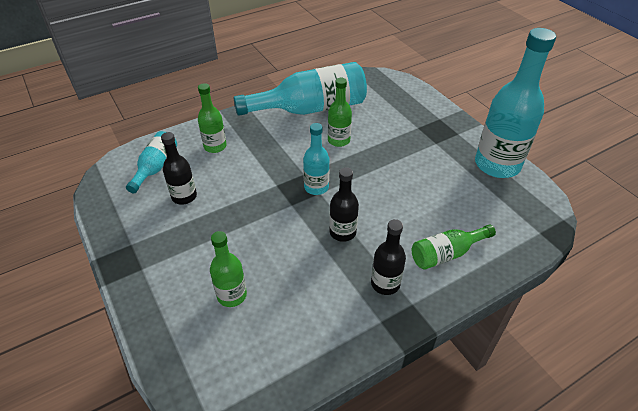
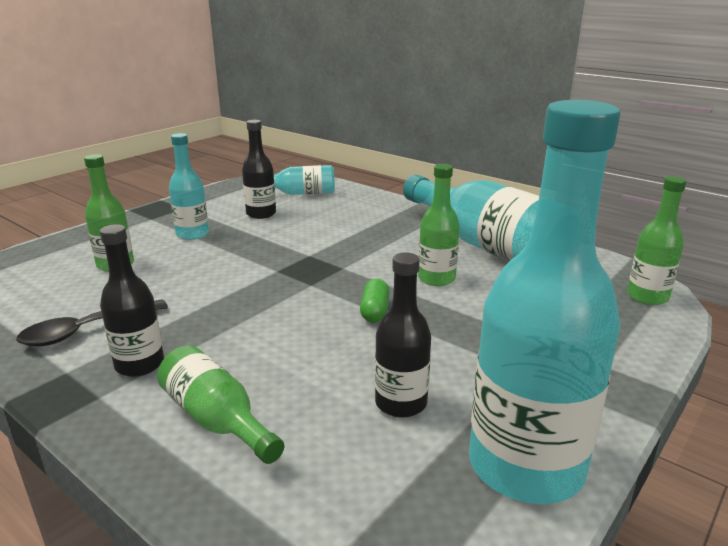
camera: 70 degrees right, 20 degrees down
green bottle [198,83,227,153] -> green bottle moved to [627,176,687,305]
turquoise bottle [303,123,329,195] -> turquoise bottle moved to [169,133,209,240]
black bottle [329,167,359,242] -> black bottle moved to [375,252,431,418]
none -> black spoon [16,299,168,346]
none -> green capsule [360,279,390,323]

